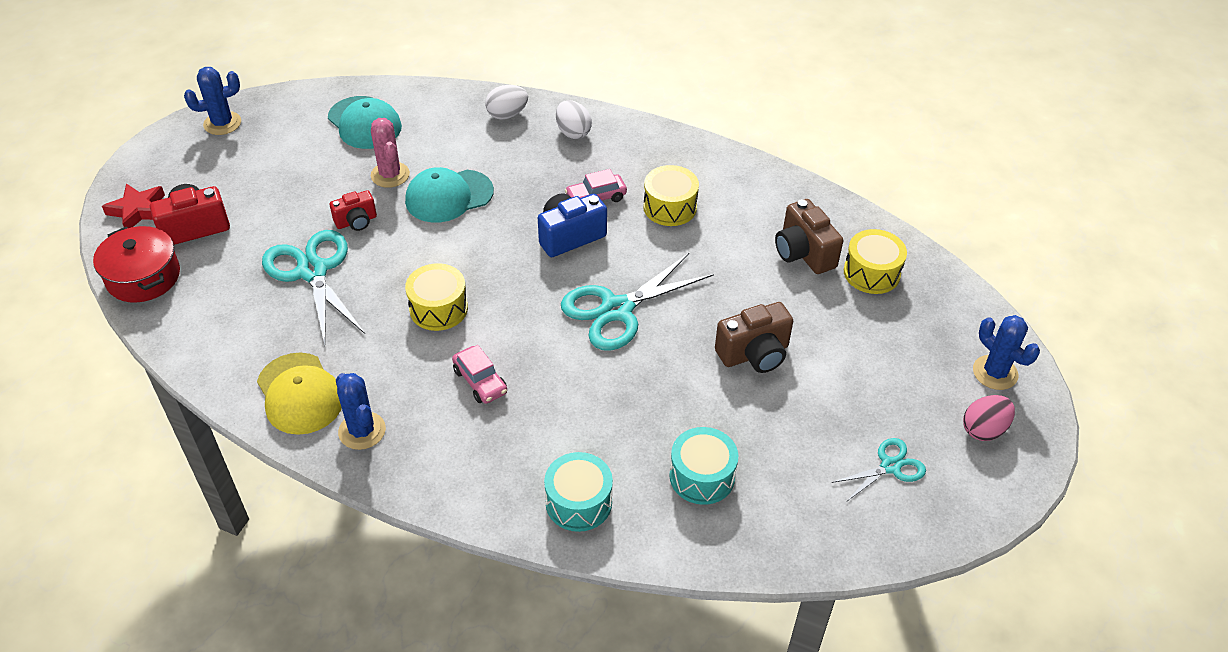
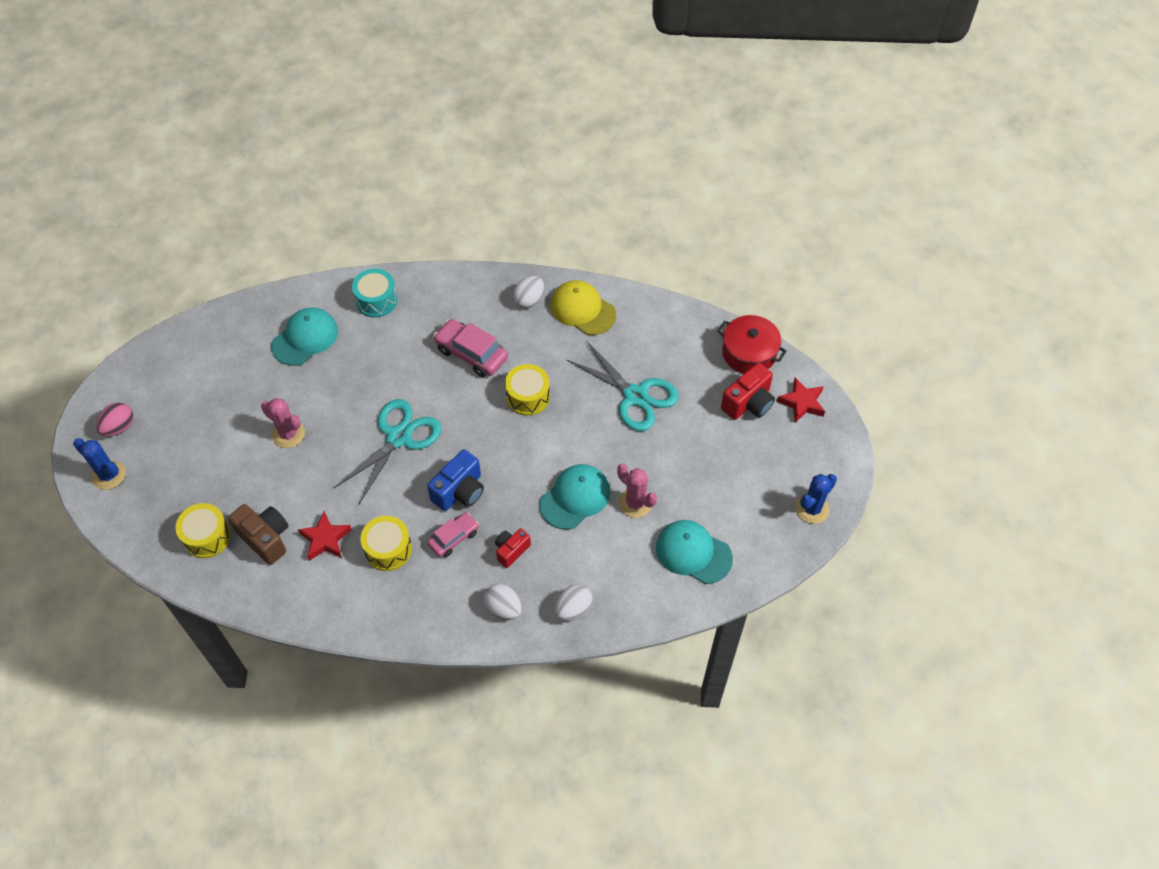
camera: 160 degrees right, 10 degrees up
red camera [330,190,377,231] -> red camera moved to [495,528,531,568]
blue cactus [336,373,386,450] -> white egg [513,276,544,308]
pink car [452,345,507,404] -> pink car [433,319,508,377], size x1.57
turquoise drum [669,427,738,505] -> turquoise cap [271,307,338,366]
brown camera [715,302,793,373] -> pink cactus [261,398,305,448]
turquoise scissors [831,438,926,502] -> none
none -> red star [298,511,352,561]

